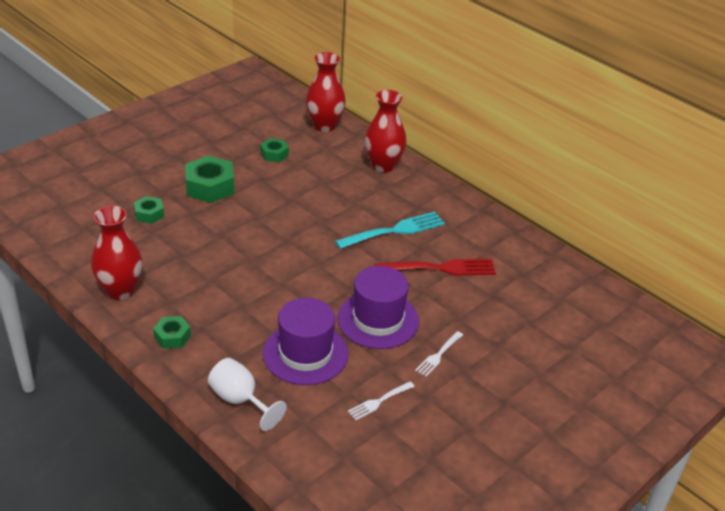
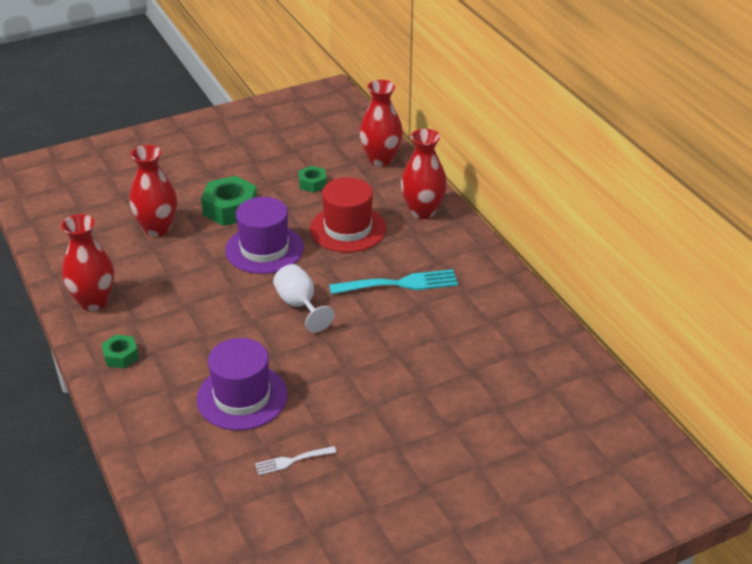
camera: 20 degrees right, 0 degrees up
green nut [134,196,164,224] -> red vase [129,145,177,237]
white goblet [208,358,287,431] -> white goblet moved to [273,264,334,332]
purple hat [337,266,419,349] -> purple hat moved to [225,197,304,274]
red fork [375,259,496,276] -> none
white fork [415,331,463,377] -> none
none -> red hat [310,177,386,253]

